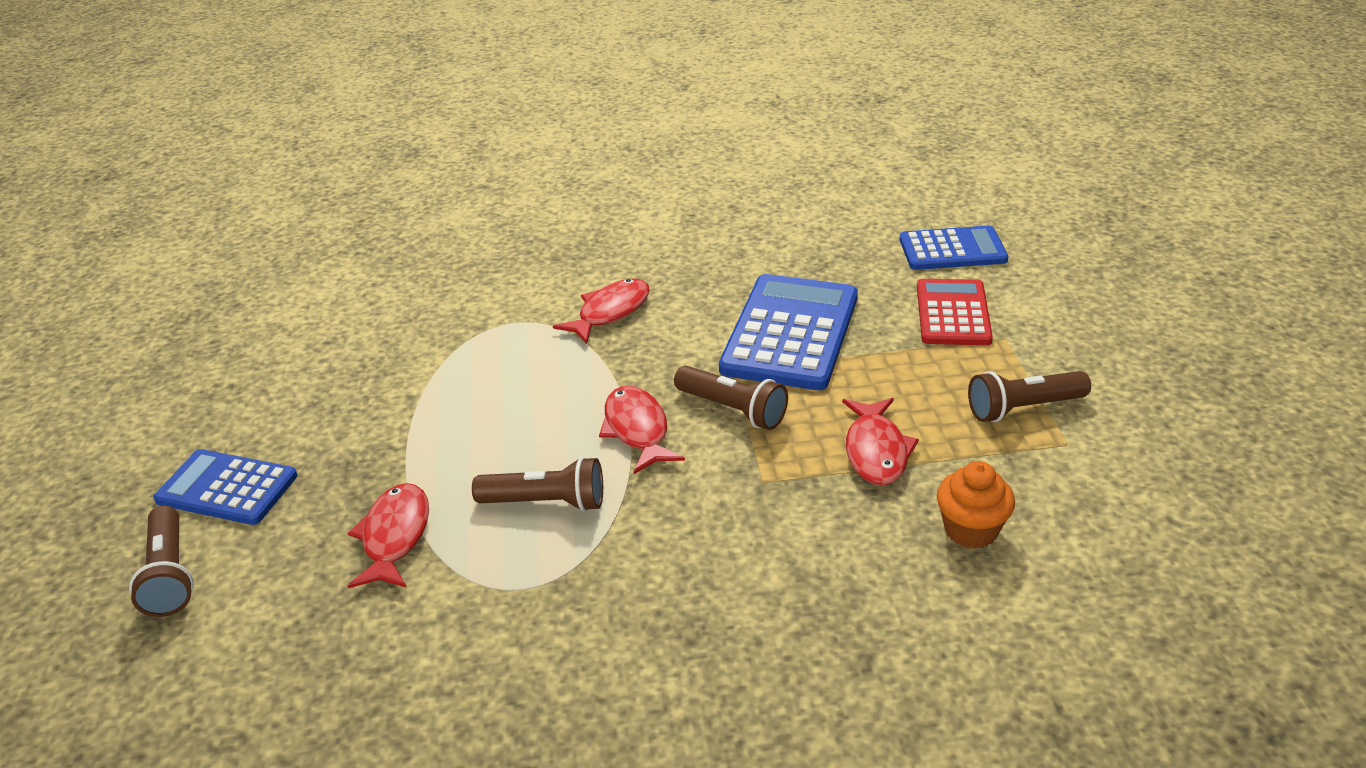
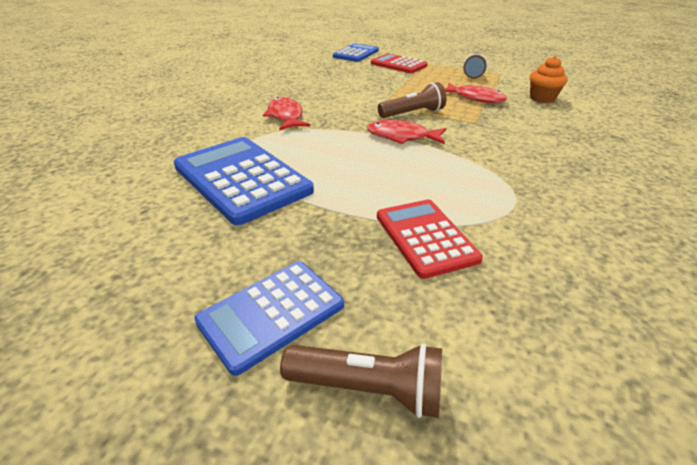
camera: 60 degrees left, 0 degrees up
red fish [348,483,429,588] -> red calculator [377,199,483,279]
brown flashlight [472,457,603,512] -> none
blue calculator [719,274,858,390] -> blue calculator moved to [174,137,314,225]

